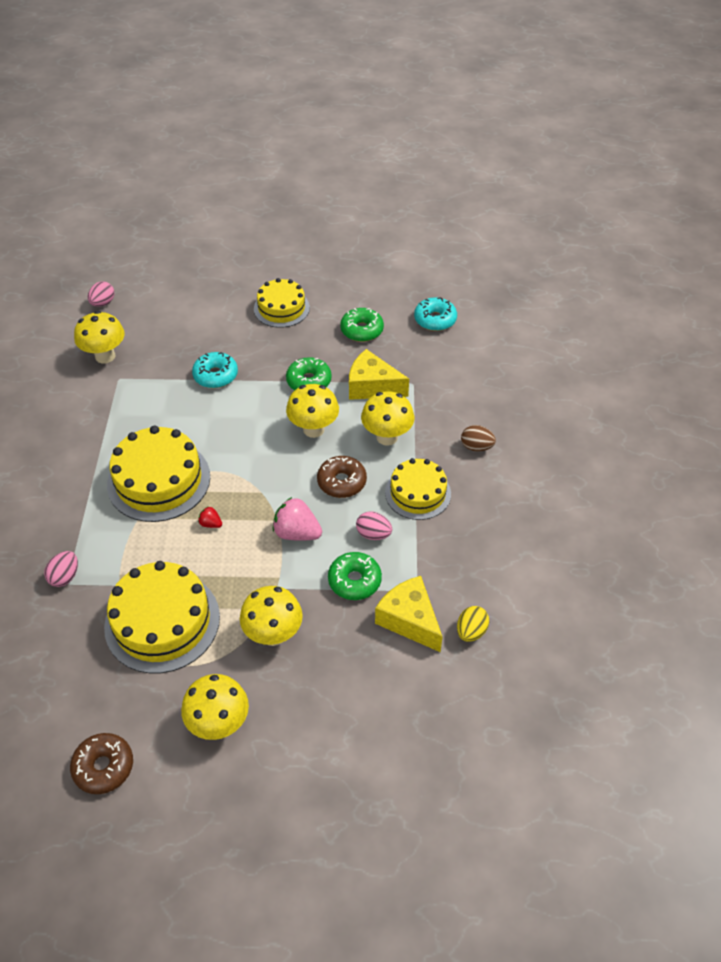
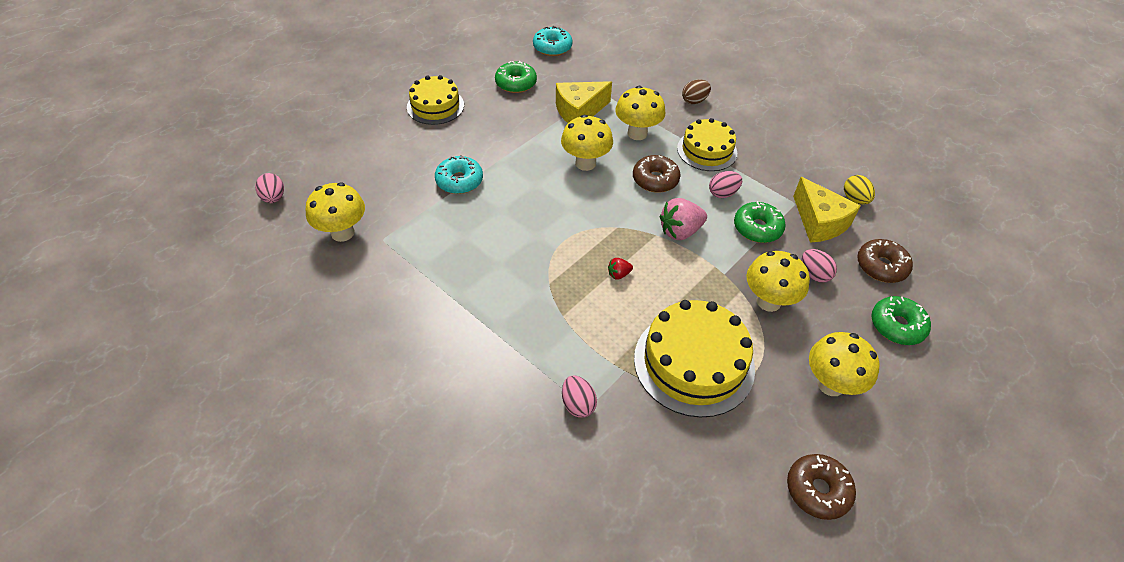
camera: 50 degrees left, 0 degrees up
yellow cake [107,426,210,522] -> none
green donut [286,357,332,390] -> green donut moved to [872,296,931,345]
yellow cheese [375,576,443,652] -> yellow cheese turned 120 degrees counterclockwise [793,177,861,243]
none -> pink egg [802,249,837,283]
none -> brown donut [857,239,913,283]

